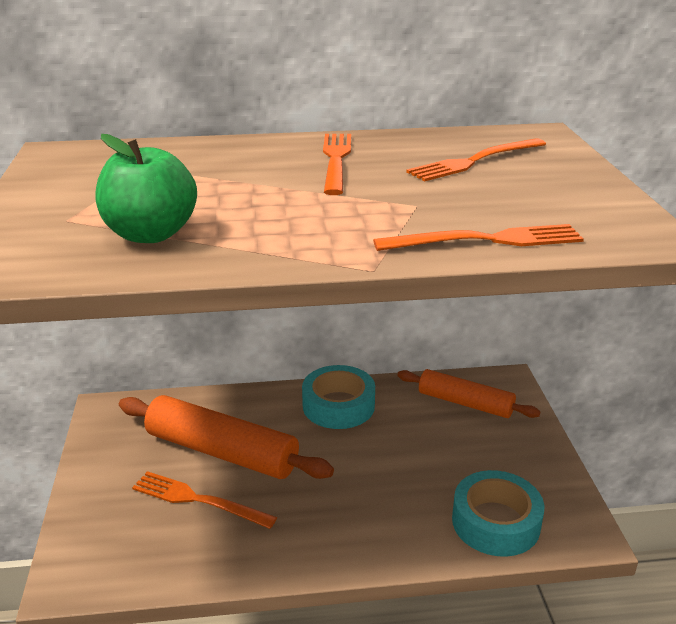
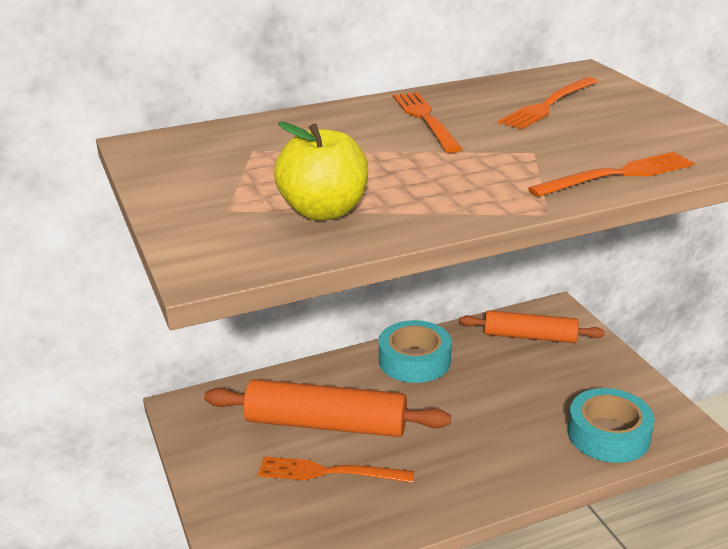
camera: 15 degrees left, 0 degrees up
green apple [96,134,197,243] -> yellow apple [274,122,368,221]

